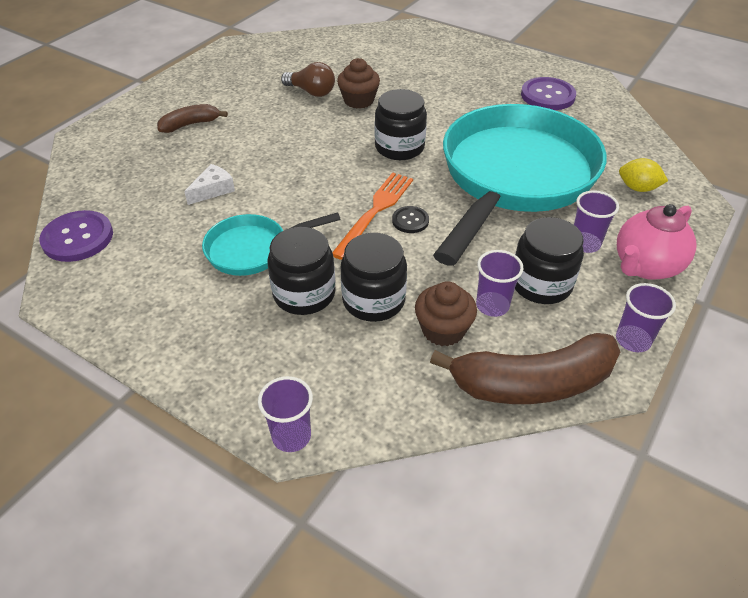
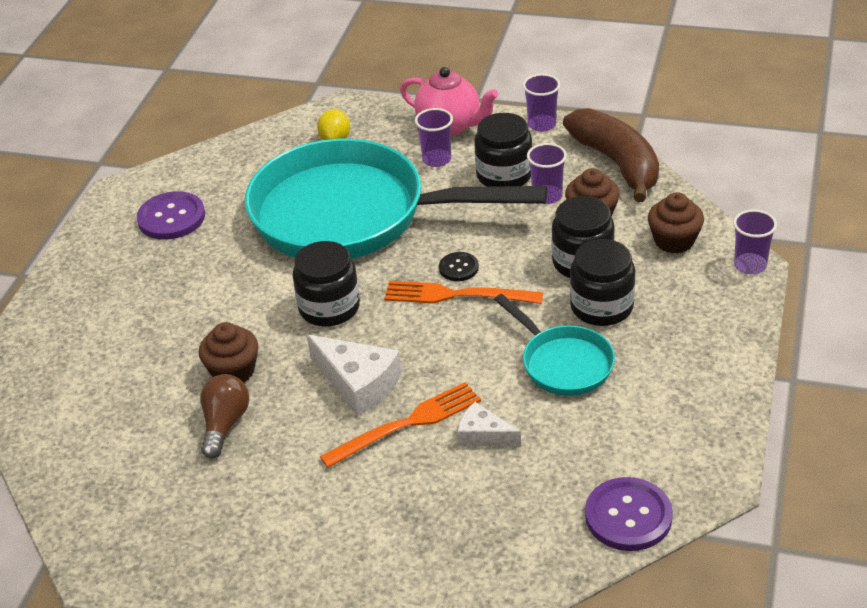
camera: 105 degrees left, 5 degrees down
brown banana [157,104,228,133] -> none
none -> white cheese [307,335,402,416]
none -> orange fork [320,382,481,468]
none -> brown cupcake [648,192,704,254]

